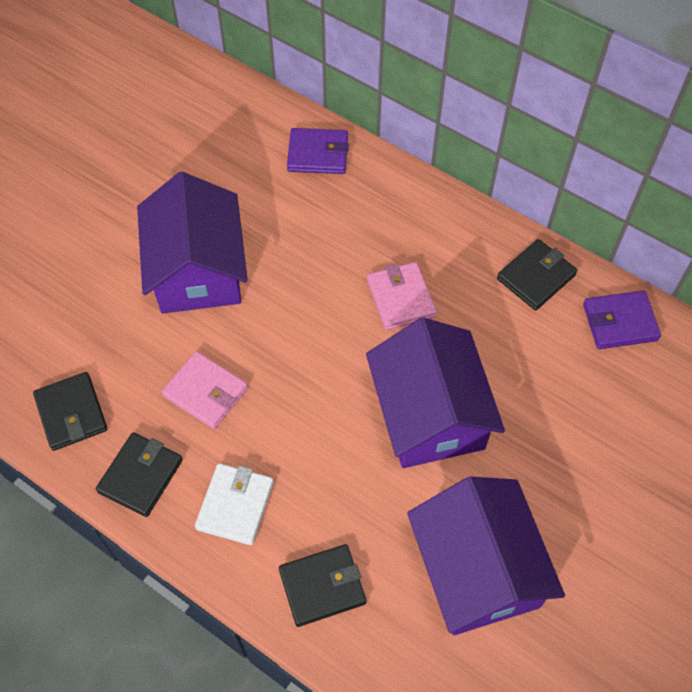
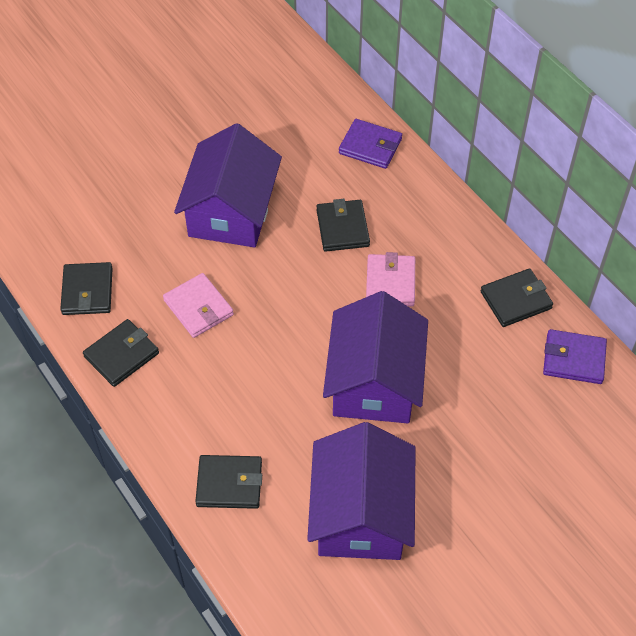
camera: 20 degrees right, 5 degrees down
white wallet [195,463,274,545] -> none
none -> black wallet [316,199,370,252]

